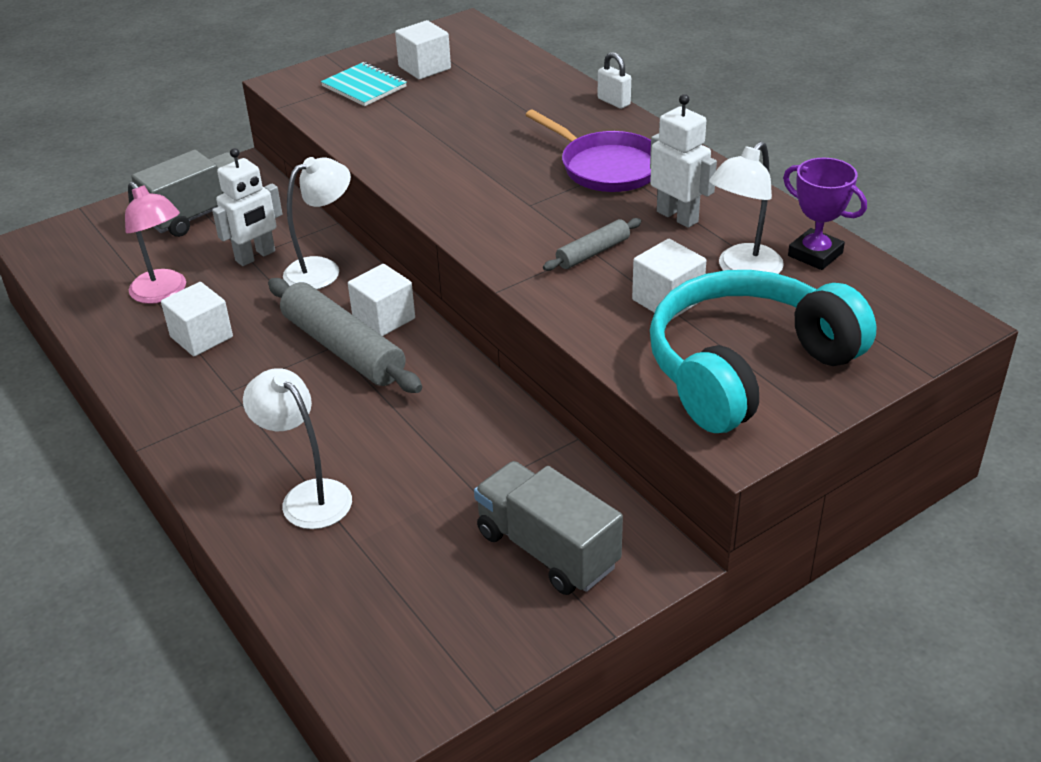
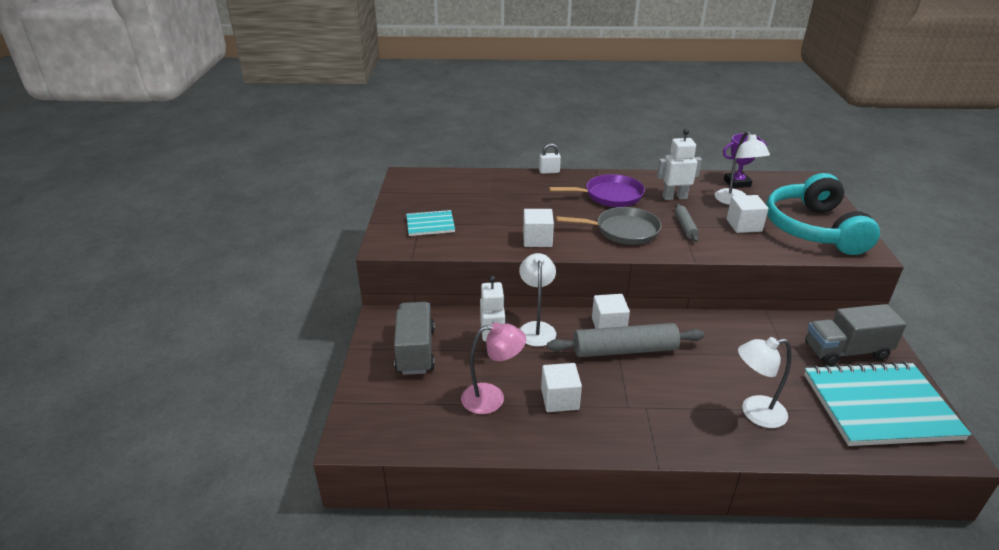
camera: 55 degrees left, 5 degrees down
white cube [395,20,451,80] -> white cube moved to [523,209,554,247]
none -> grey pan [556,207,662,245]
none -> turquoise notebook [804,361,972,446]

